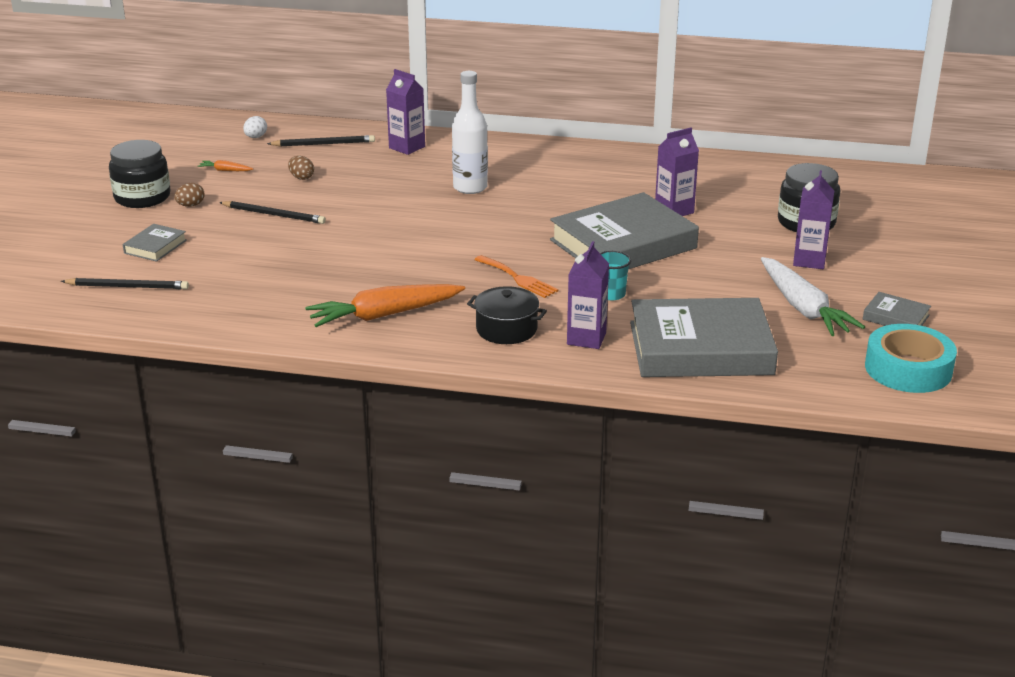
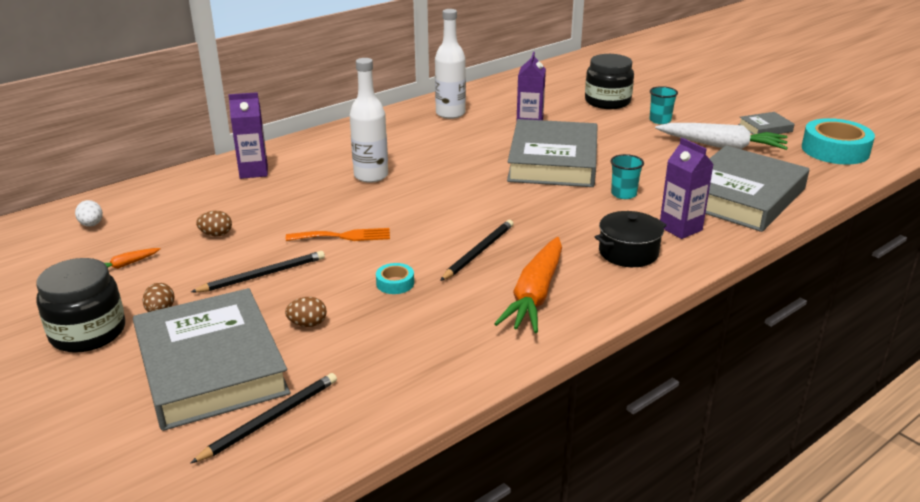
camera: 50 degrees left, 0 degrees up
grey book [123,224,187,262] -> grey book [133,288,290,431], size x2.32
black pencil [267,135,375,147] -> black pencil moved to [440,220,513,281]
orange fork [474,255,559,298] -> orange fork moved to [286,228,390,241]
purple carton [793,170,834,269] -> turquoise cup [650,86,678,124]
none -> brown egg [285,297,327,327]
none -> turquoise tape [376,263,414,294]
none -> white bottle [435,9,466,119]

